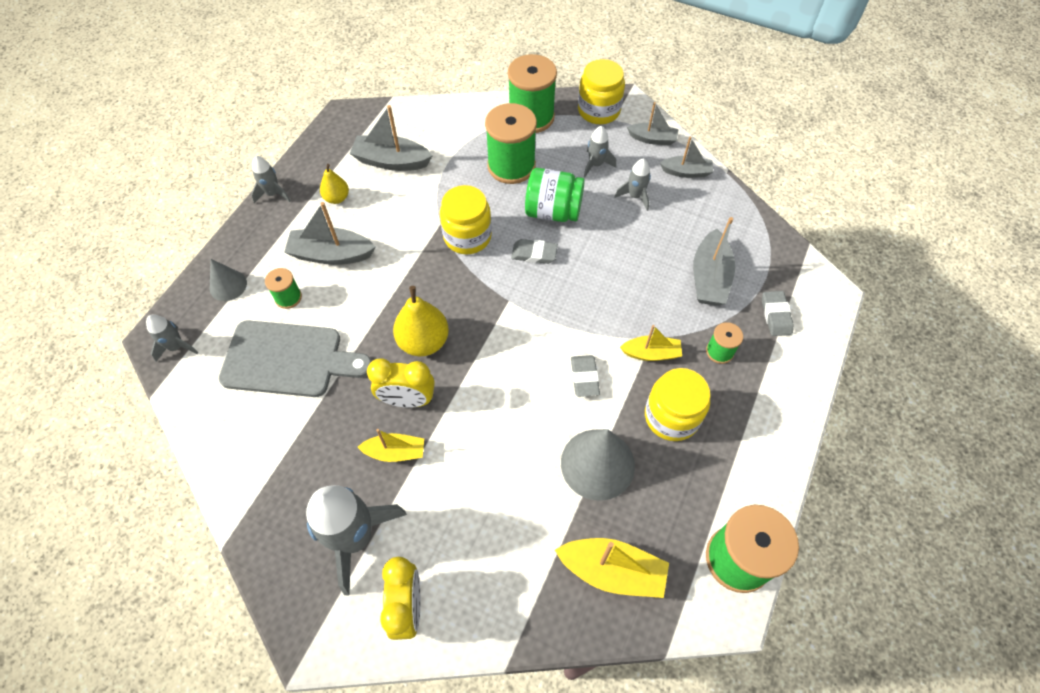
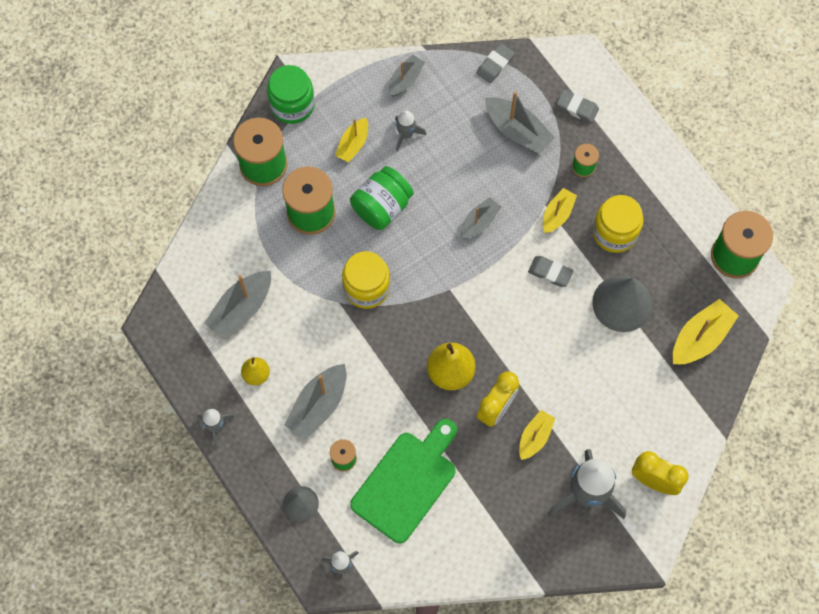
camera: 60 degrees left, 10 degrees up
grey cutting board [219,320,372,397] -> green cutting board [350,419,457,543]
grey eraser [511,239,558,264] -> grey eraser moved to [477,43,515,83]
yellow jar [578,59,625,124] -> green jar [267,65,315,124]
grey rocket [584,126,616,177] -> yellow boat [335,118,368,162]
grey boat [627,102,679,145] -> grey boat moved to [461,197,501,238]

